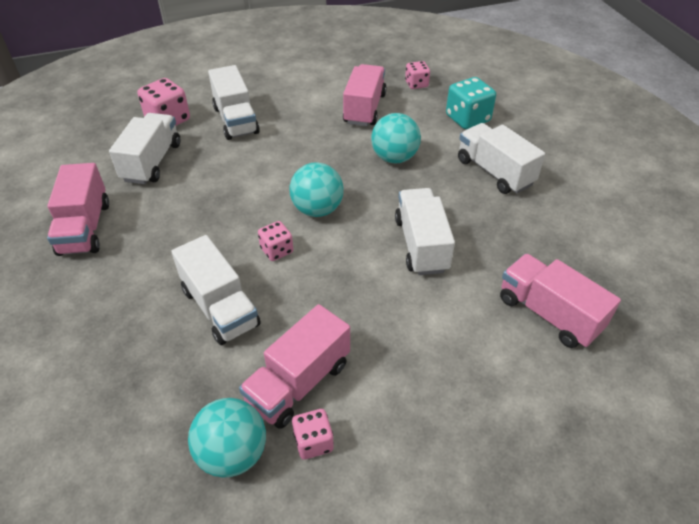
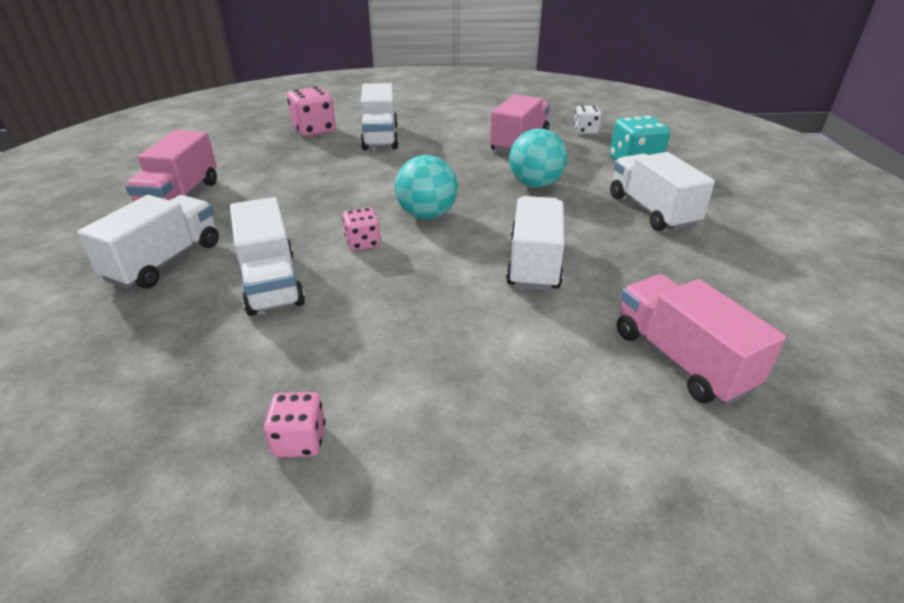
camera: 15 degrees right, 10 degrees down
white truck [109,113,180,184] -> white truck moved to [77,195,219,289]
turquoise ball [188,398,266,477] -> none
pink truck [239,304,350,429] -> none
pink dice [405,61,430,89] -> white dice [574,106,602,134]

